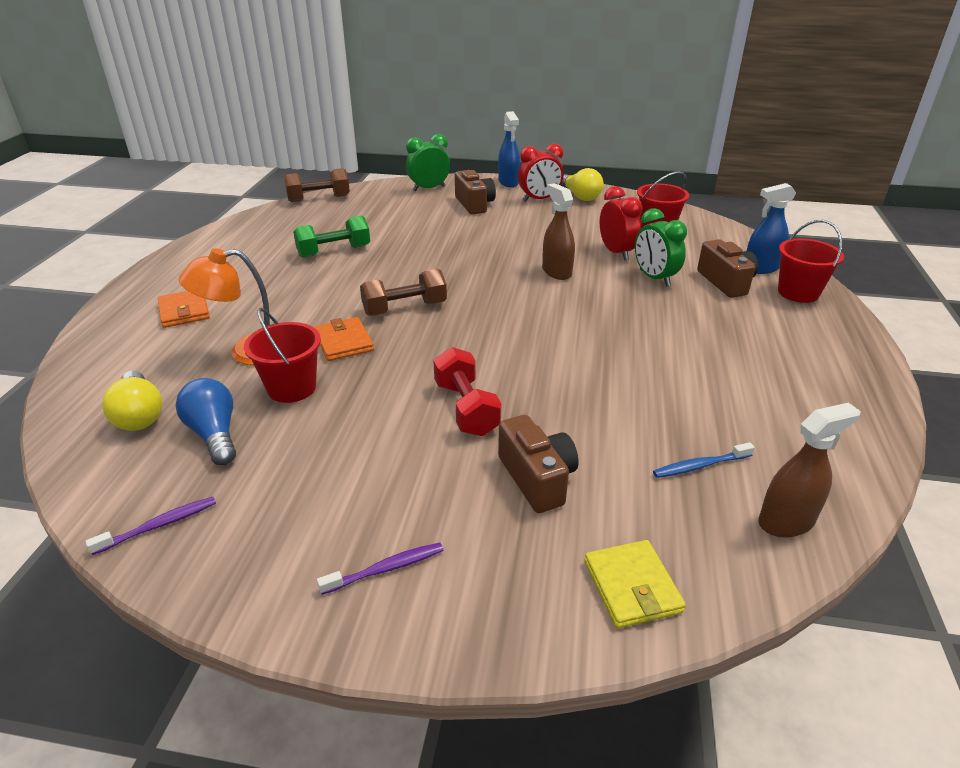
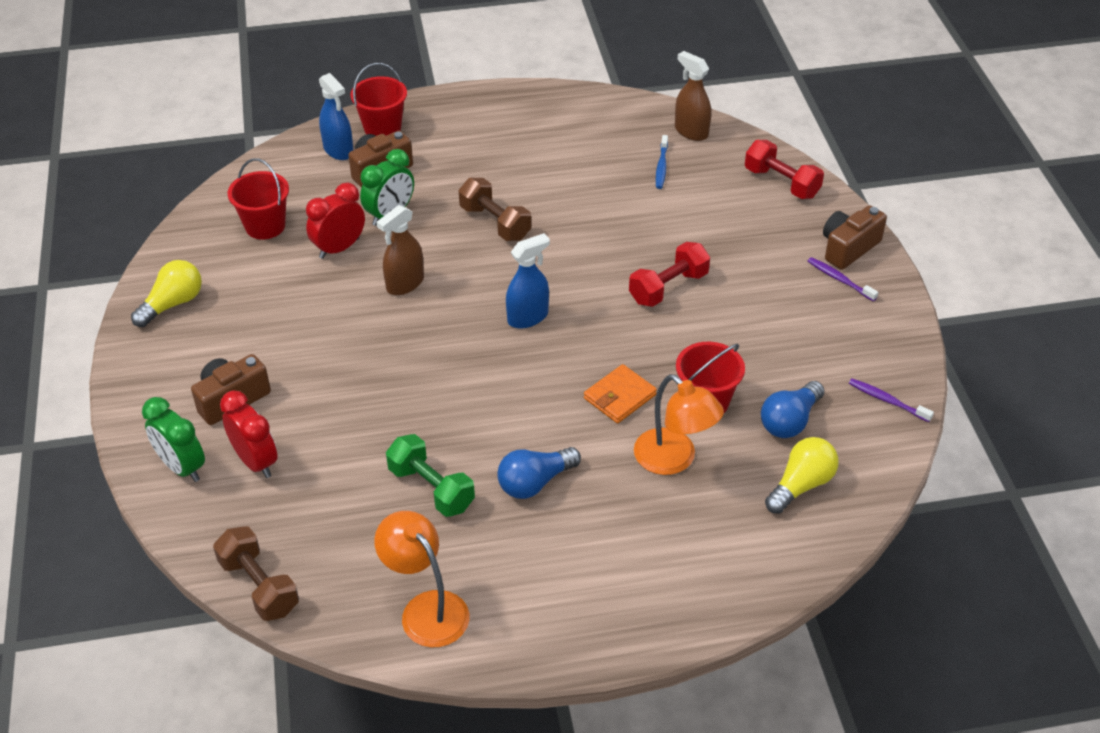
camera: 110 degrees left, 10 degrees up
orange wallet [158,291,210,328] -> none
brown dumbbell [360,269,447,316] -> brown dumbbell moved to [458,178,531,241]
blue spray bottle [498,111,520,187] -> blue spray bottle moved to [506,233,550,328]
brown camera [498,415,579,513] -> brown camera moved to [823,205,887,270]
red clock [518,144,564,202] -> red clock moved to [220,390,278,478]
yellow wallet [585,540,686,628] -> red dumbbell [745,140,824,199]
blue toothbrush [653,442,755,478] -> blue toothbrush turned 45 degrees clockwise [656,135,668,189]
none -> orange lamp [374,511,469,647]
none -> blue light bulb [497,447,581,499]

